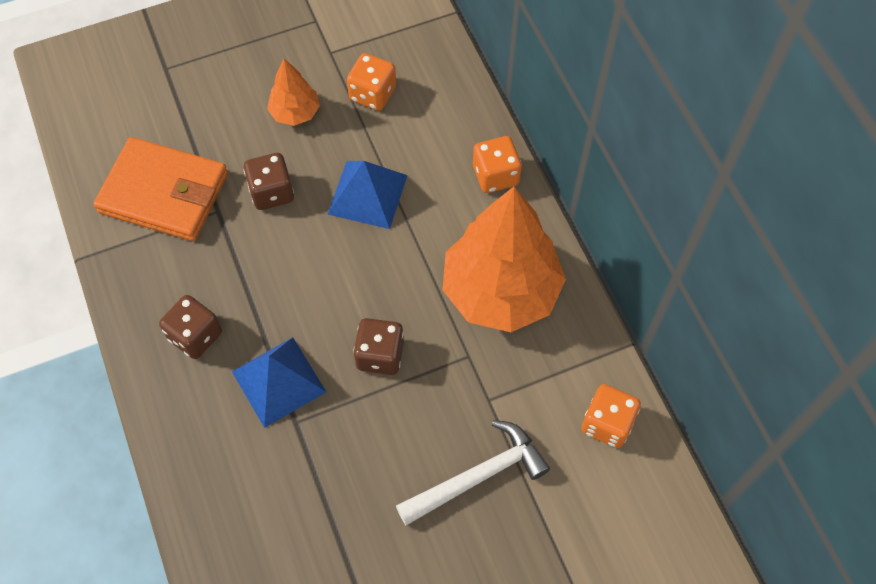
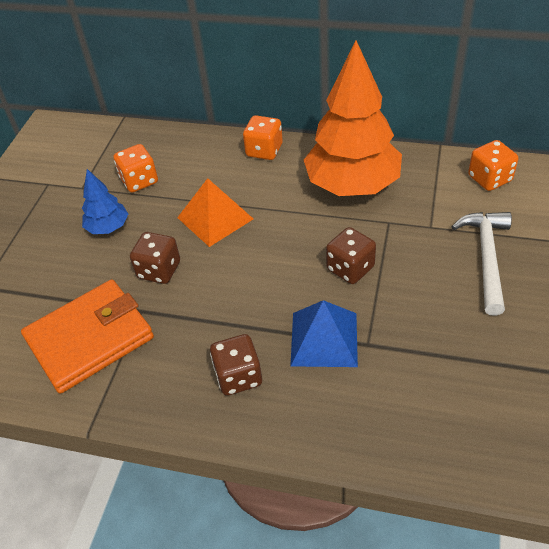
camera: 50 degrees left, 15 degrees down
orange tree [267,59,320,126] -> blue tree [82,169,128,234]
blue pyramid [327,161,408,229] -> orange pyramid [177,178,253,247]

